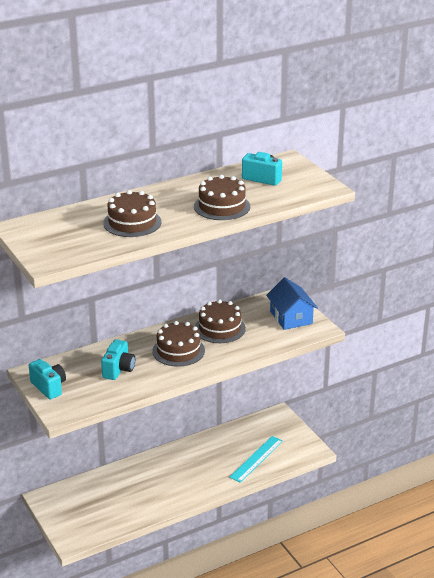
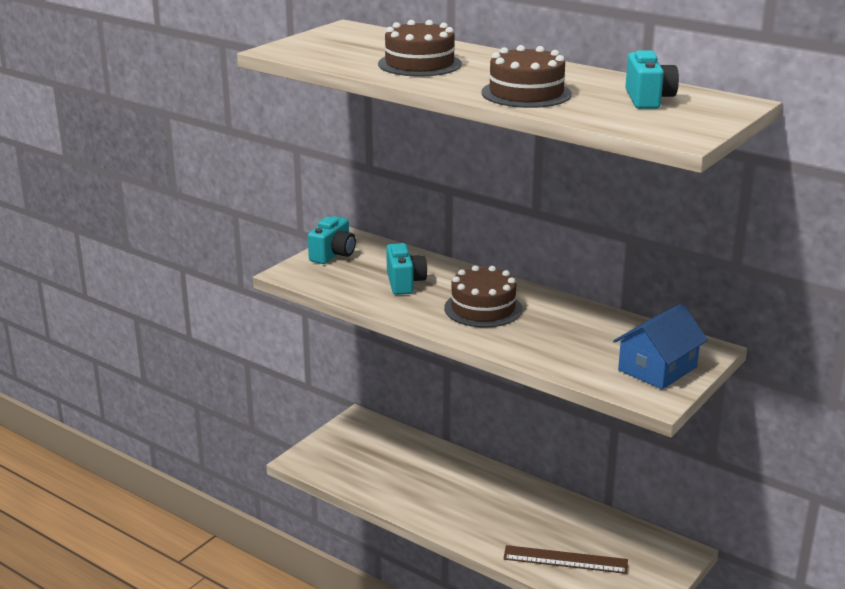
camera: 65 degrees right, 5 degrees down
turquoise camera [101,339,135,380] -> turquoise camera turned 90 degrees counterclockwise [386,243,427,295]
brown cake [195,299,246,343] -> none
turquoise ruler [229,436,283,483] -> brown ruler [503,545,628,574]

